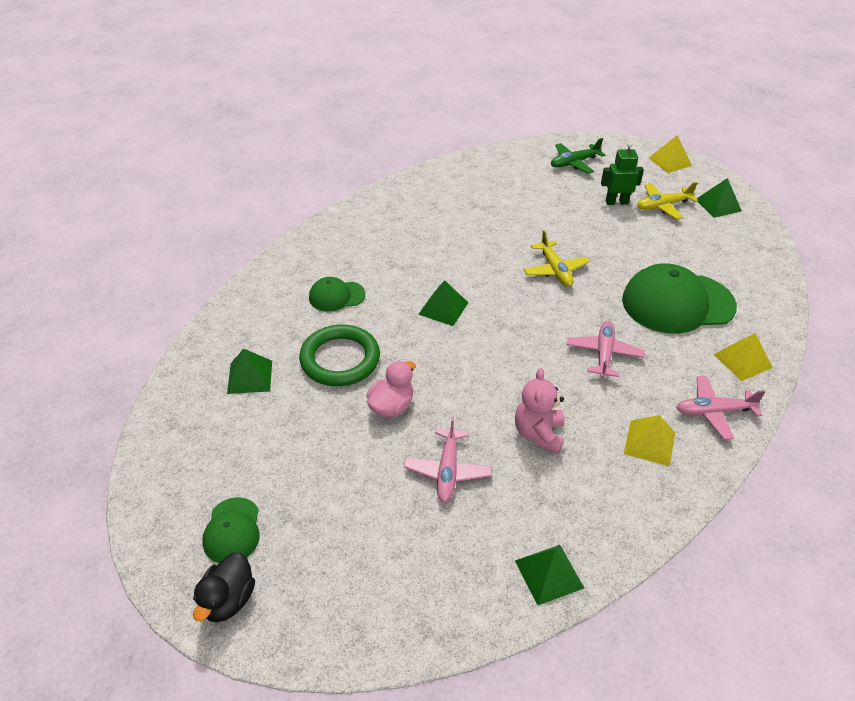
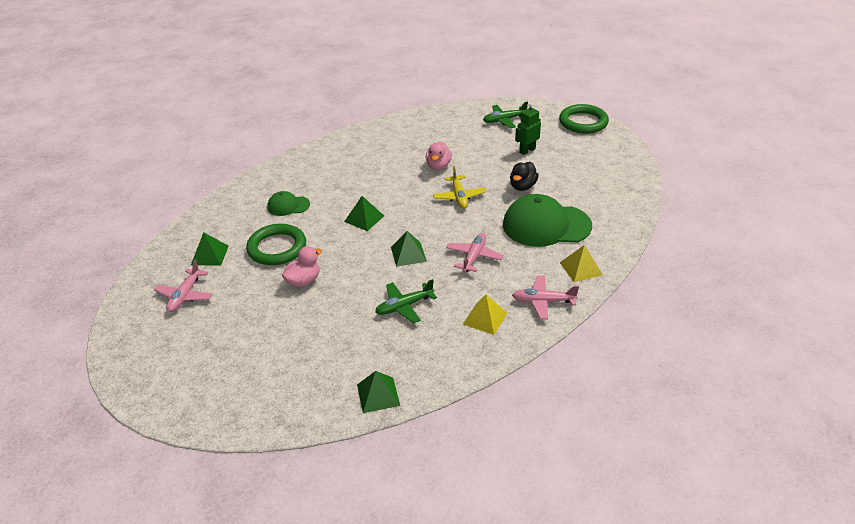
camera: 10 degrees right, 5 degrees down
black duck [193,552,255,622] -> black duck moved to [510,162,539,191]
green cap [202,497,260,563] -> none
pink plane [404,416,492,502] -> pink plane moved to [154,259,213,312]
pink teddy bear [515,368,564,454] -> green plane [375,279,437,323]
green robot [601,142,644,205] -> green robot turned 45 degrees counterclockwise [515,103,541,155]
yellow plane [637,182,698,220] -> none
yellow pyramid [649,135,692,173] -> green ring [559,104,609,134]
green pyramid [697,178,742,218] -> green pyramid moved to [391,231,427,267]
none -> pink duck [426,141,452,170]

